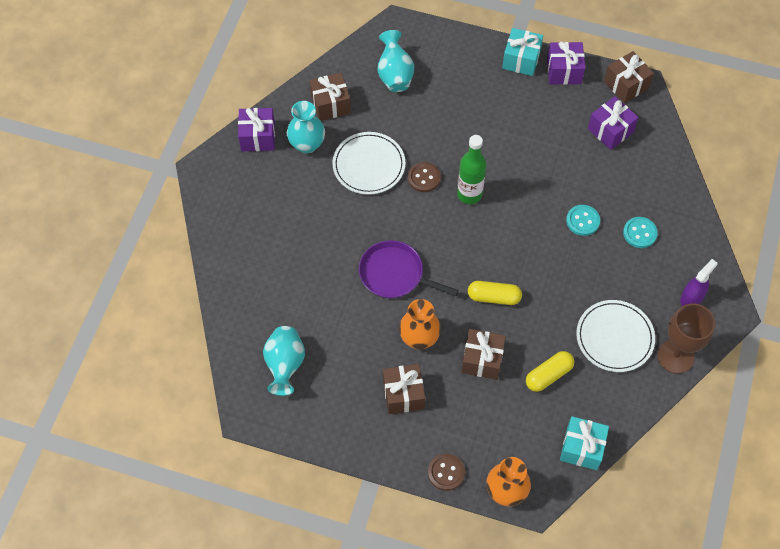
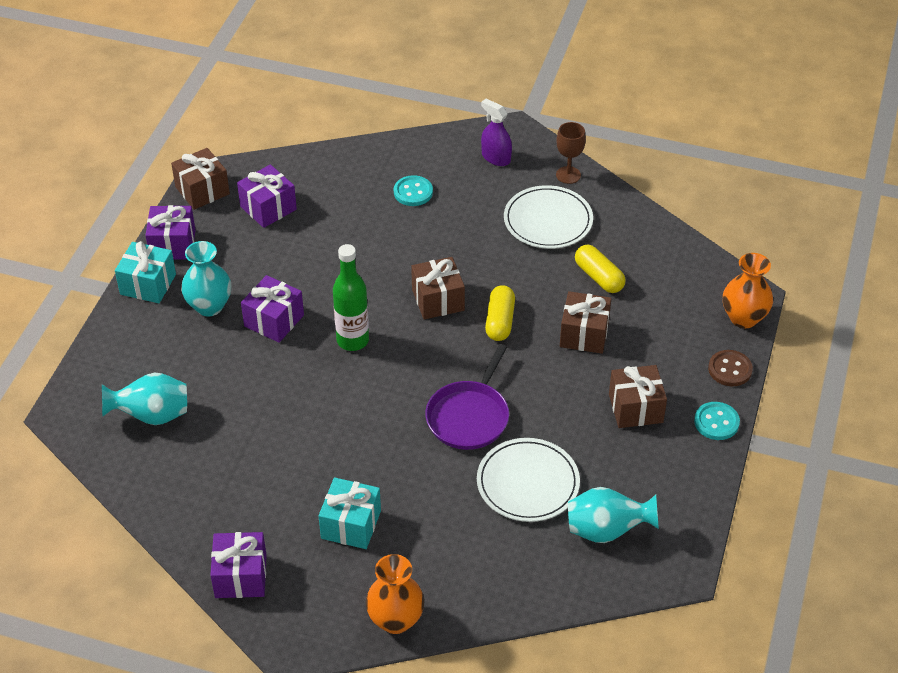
camera: 90 degrees left, 15 degrees down
turquoise vase [287,101,325,153] -> turquoise vase moved to [181,241,231,317]
brown gift [309,73,351,121] -> brown gift moved to [411,257,465,320]
white plate [332,132,405,195] -> white plate moved to [477,438,580,522]
orange vase [399,299,441,349] -> orange vase moved to [366,554,424,634]
brown button [408,162,441,192] -> none
turquoise gift [560,416,609,470] -> turquoise gift moved to [319,477,381,549]
turquoise button [566,205,600,236] -> turquoise button moved to [694,402,740,440]
brown goblet [658,303,715,374] -> brown goblet [556,122,586,184], size x0.62
none -> purple gift [241,275,304,343]

